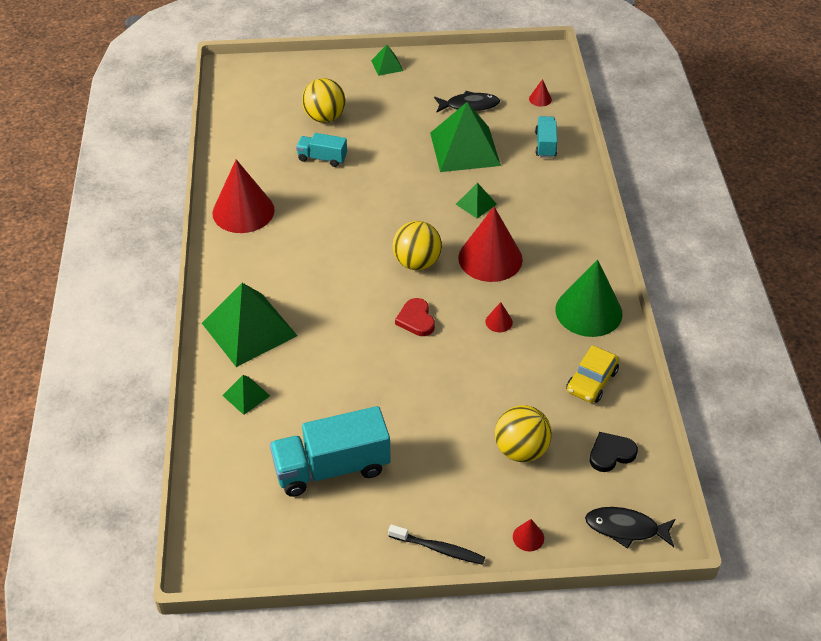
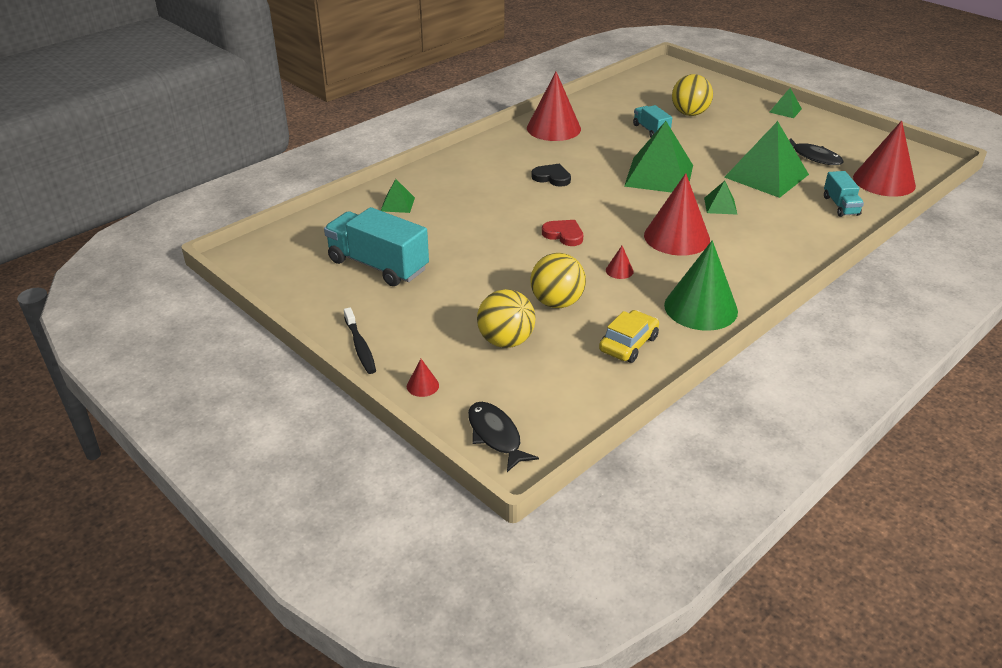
camera: 50 degrees right, 10 degrees down
green pyramid [202,283,297,367] -> green pyramid moved to [624,121,693,193]
yellow ball [393,221,442,270] -> yellow ball moved to [530,253,586,308]
red heart [395,298,435,336] -> red heart turned 90 degrees clockwise [542,220,583,246]
red cone [529,79,552,107] -> red cone [853,120,916,197], size x2.48
turquoise truck [535,116,557,158] -> turquoise truck turned 120 degrees clockwise [824,171,864,217]
yellow car [566,345,619,403] -> yellow car turned 135 degrees clockwise [599,310,659,363]
black heart [589,432,638,472] -> black heart moved to [531,164,571,187]

